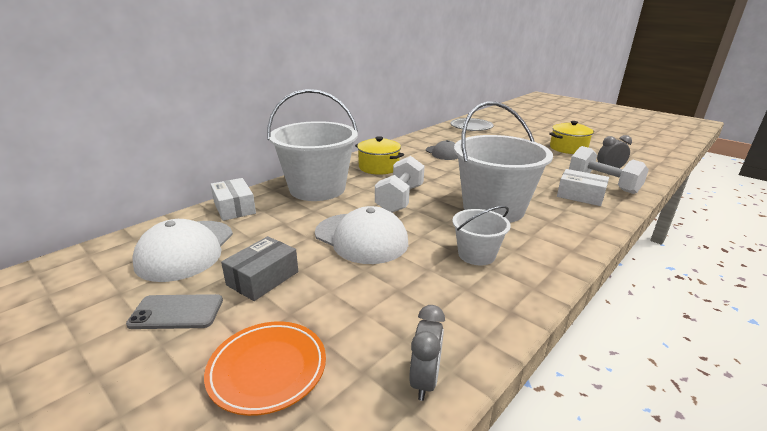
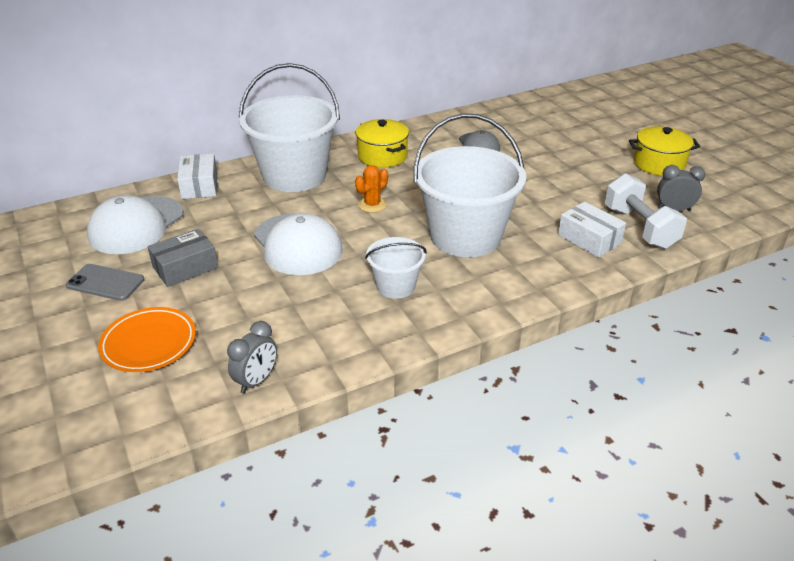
camera: 20 degrees right, 10 degrees up
white dumbbell [375,156,425,212] -> orange cactus [355,165,388,213]
grey plate [450,118,493,131] -> none

